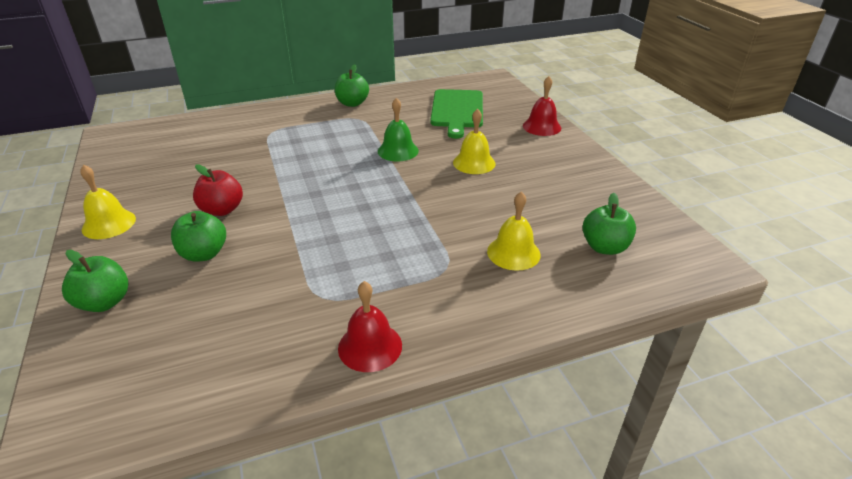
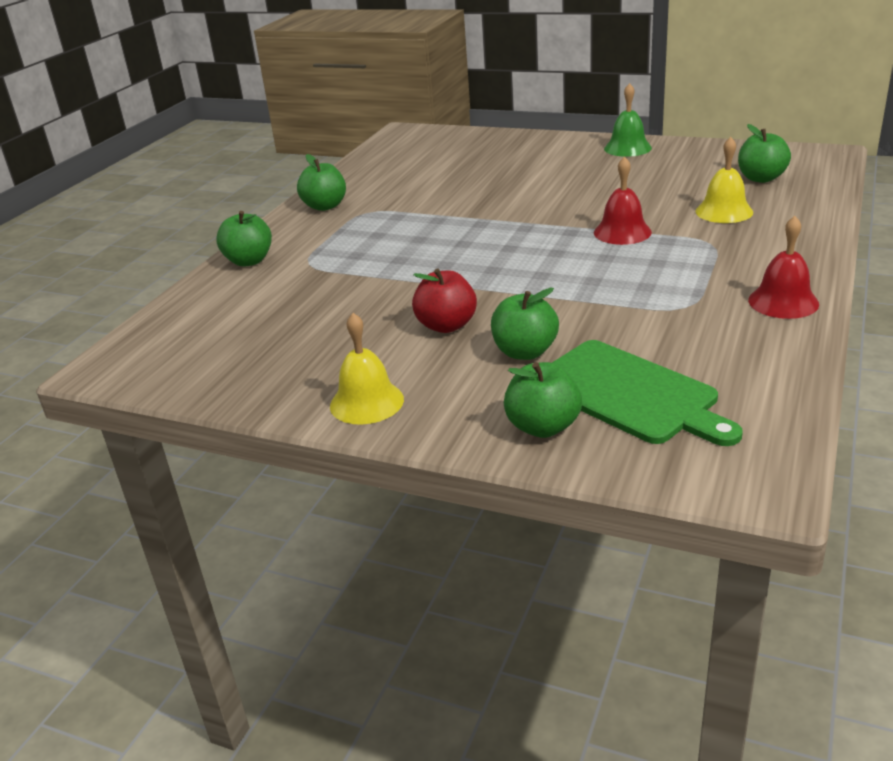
camera: 45 degrees left, 5 degrees down
green bell [378,98,419,162] -> green bell moved to [604,83,652,157]
green cutting board [430,89,483,139] -> green cutting board moved to [552,340,743,446]
yellow bell [453,108,496,174] -> none
red bell [523,76,561,136] -> red bell moved to [594,156,652,245]
none -> green apple [216,211,272,267]

